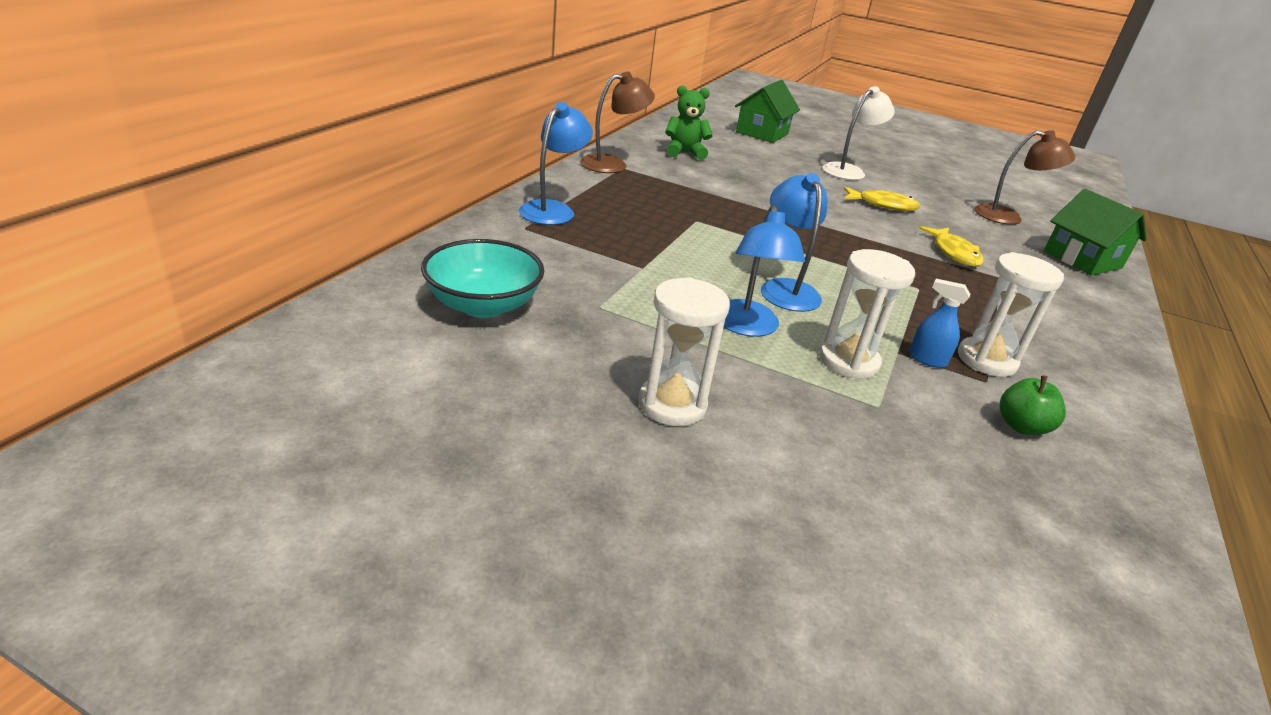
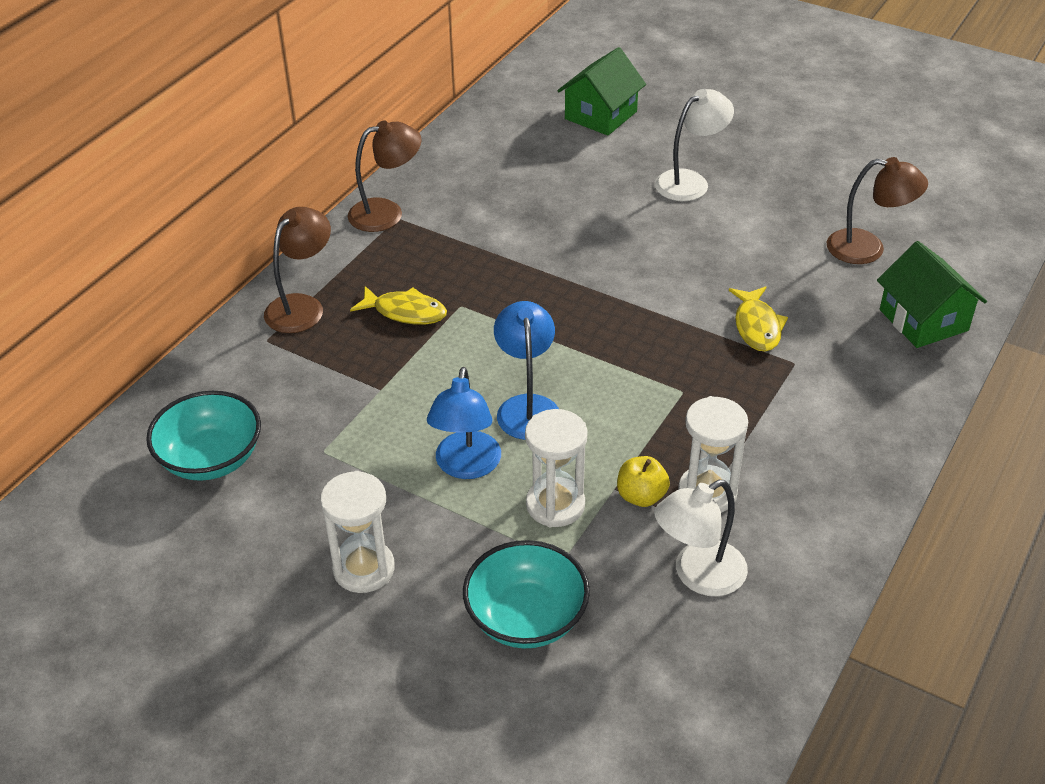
camera: 10 degrees right, 10 degrees up
blue lamp [519,102,593,225] -> brown lamp [264,207,331,333]
green teddy bear [665,85,713,160] -> none
yellow fish [844,186,921,211] -> yellow fish moved to [350,286,447,325]
blue spray bottle [909,279,970,368] -> yellow apple [617,456,670,507]
green apple [1000,375,1066,435] -> white lamp [654,480,748,596]
none -> turquoise bowl [463,540,590,648]

